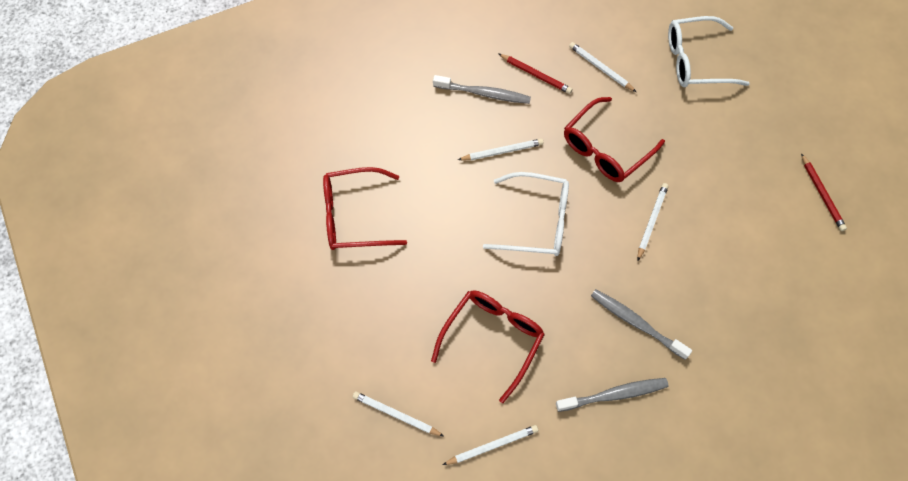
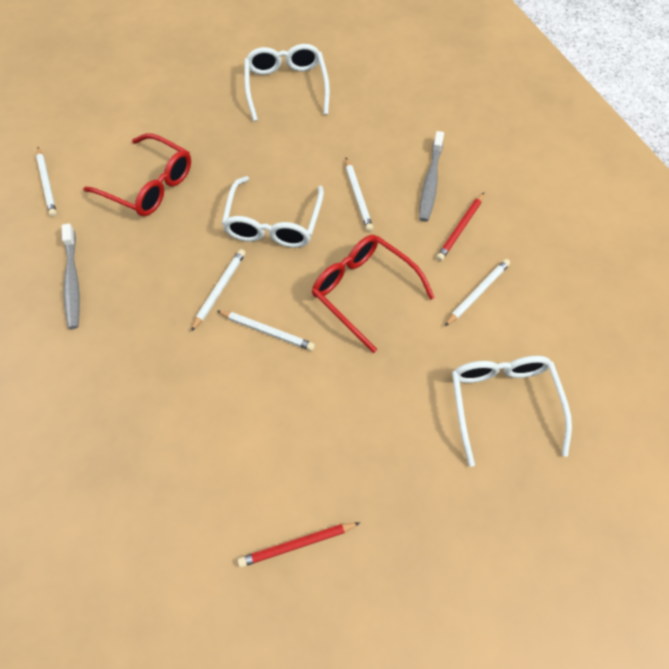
camera: 90 degrees right, 5 degrees down
red glasses [323,167,407,250] -> white glasses [244,44,330,121]
white pencil [353,392,444,436] -> white pencil moved to [191,249,246,332]
grey toothbrush [591,289,692,360] -> none

